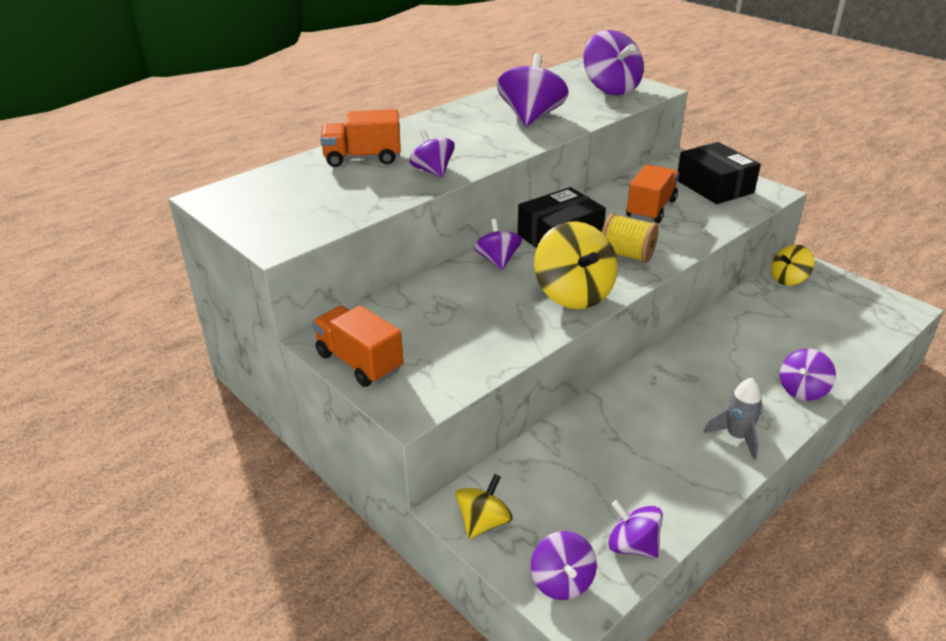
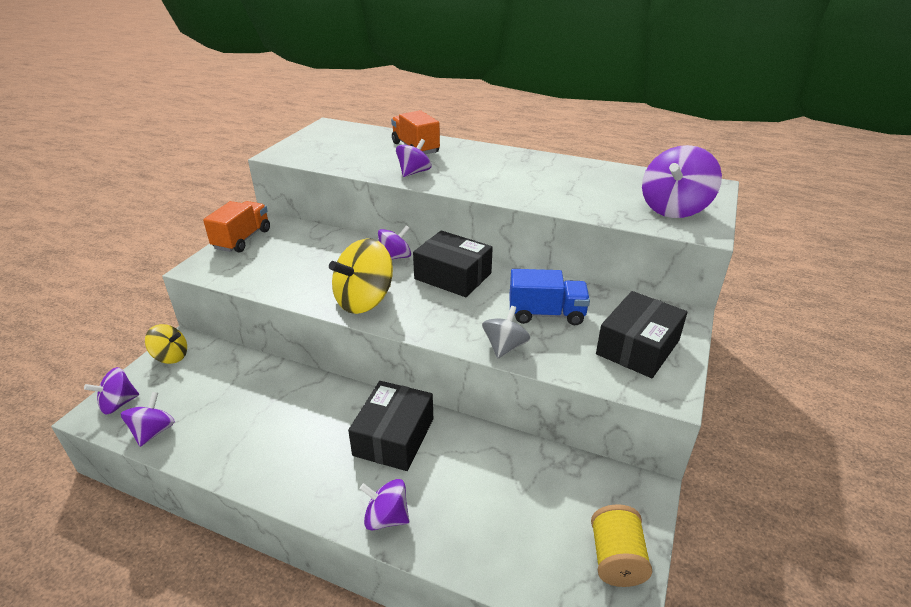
camera: 65 degrees right, 0 degrees up
purple spinning top [497,53,569,127] -> none
yellow spool [602,213,659,263] -> yellow spool moved to [591,504,652,587]
orange truck [626,165,679,223] -> blue truck [509,269,590,325]
grey rocket [704,377,763,460] -> none
yellow spinning top [771,245,814,286] -> none
none -> black box [348,381,433,471]
none -> grey spinning top [482,306,530,358]

